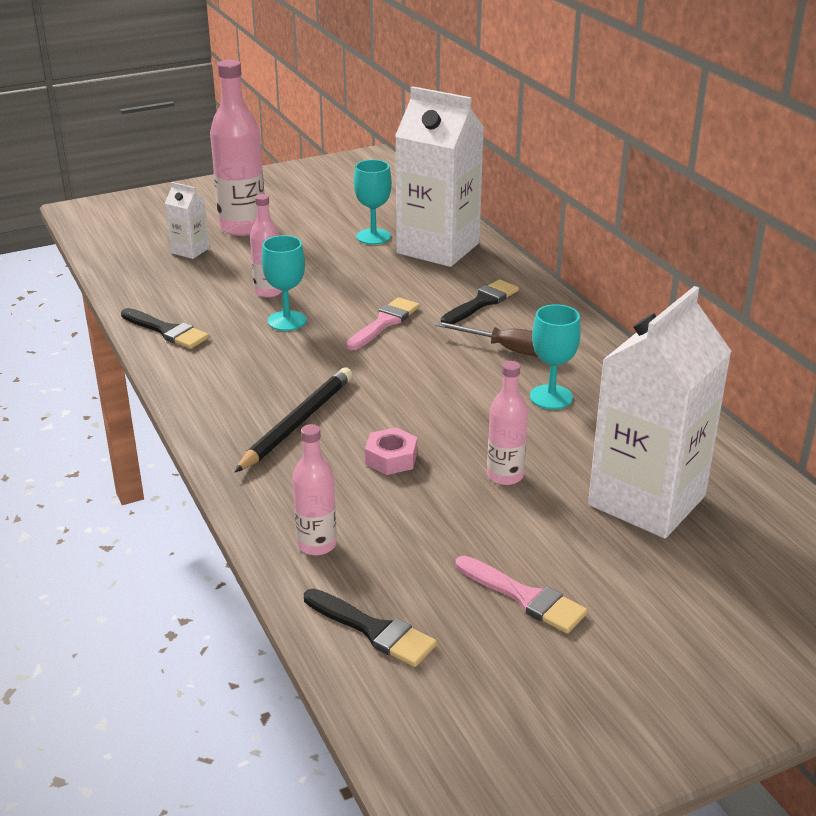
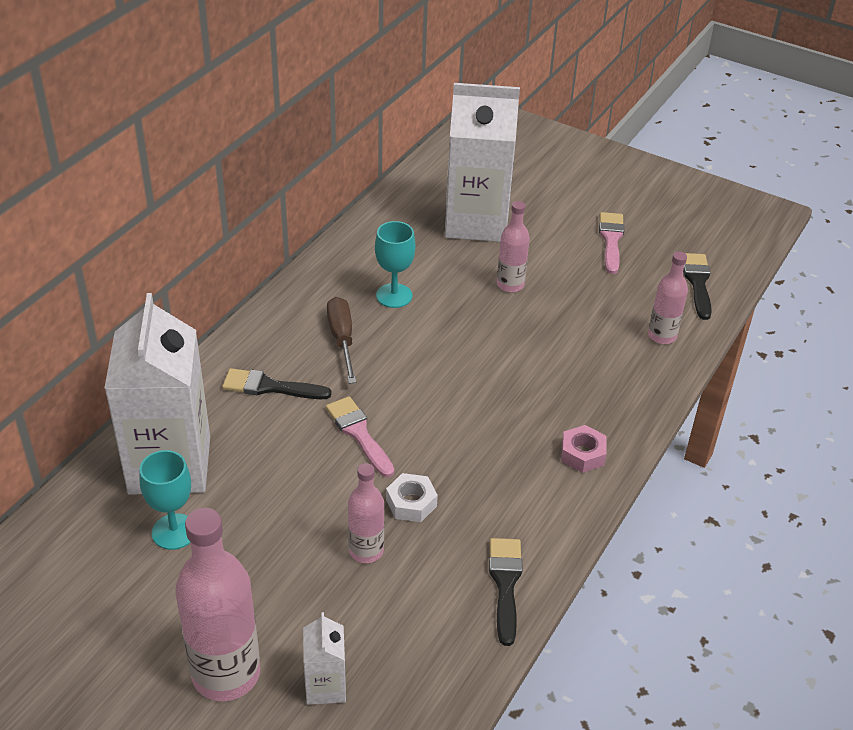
camera: 125 degrees left, 10 degrees up
black pencil [234,367,353,473] -> none
turquoise goblet [262,235,307,331] -> white nut [386,473,438,522]
pink brush [346,297,420,350] -> pink brush turned 60 degrees clockwise [326,396,394,478]
pink nut [365,427,417,475] -> pink nut moved to [561,425,607,473]

